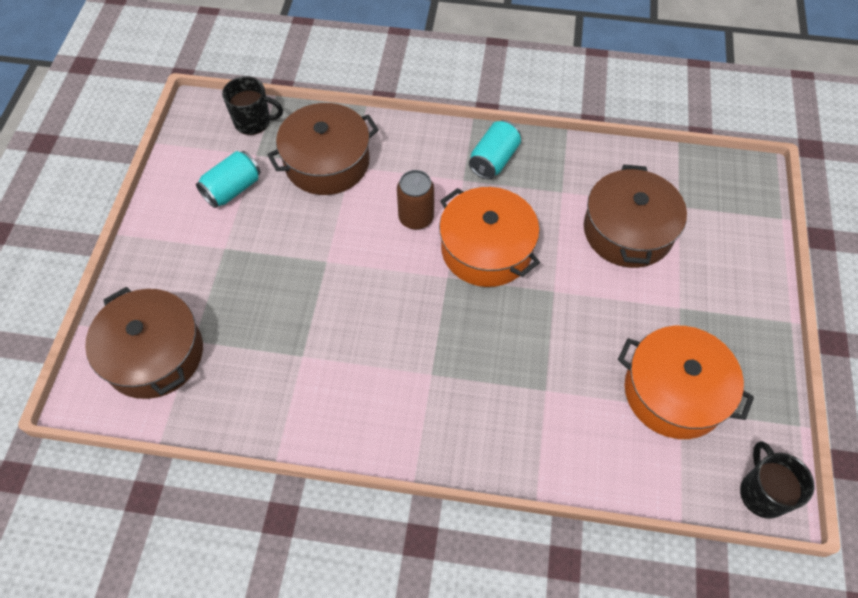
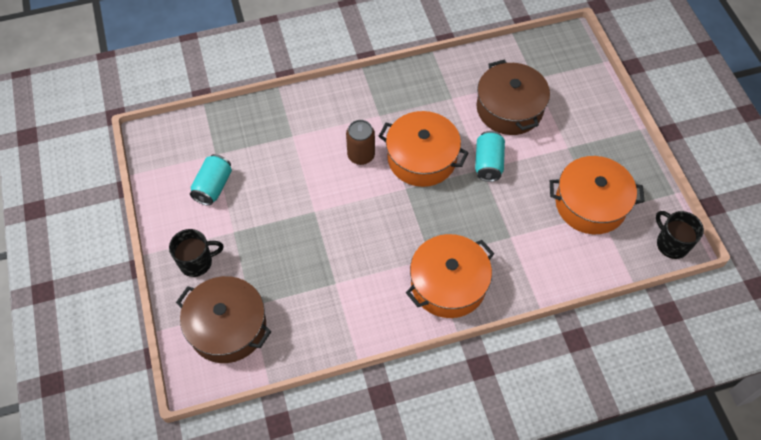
camera: 25 degrees left, 0 degrees up
black mug [222,76,283,135] -> black mug moved to [169,229,223,277]
brown pot [267,103,379,195] -> none
turquoise can [469,120,521,179] -> turquoise can moved to [475,131,505,182]
none -> orange pot [406,234,495,318]

